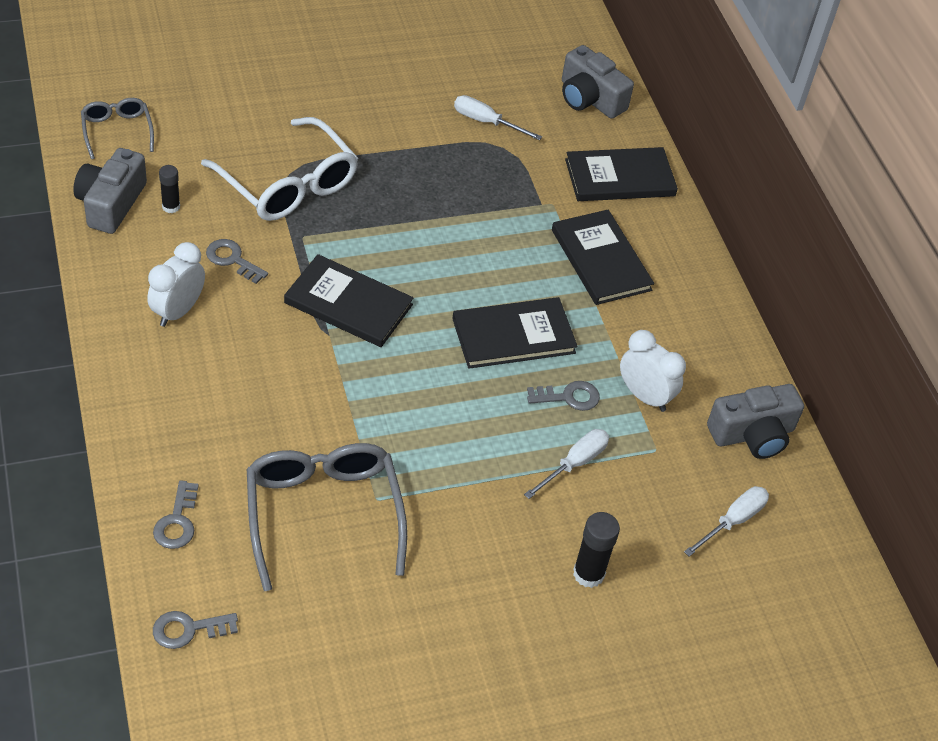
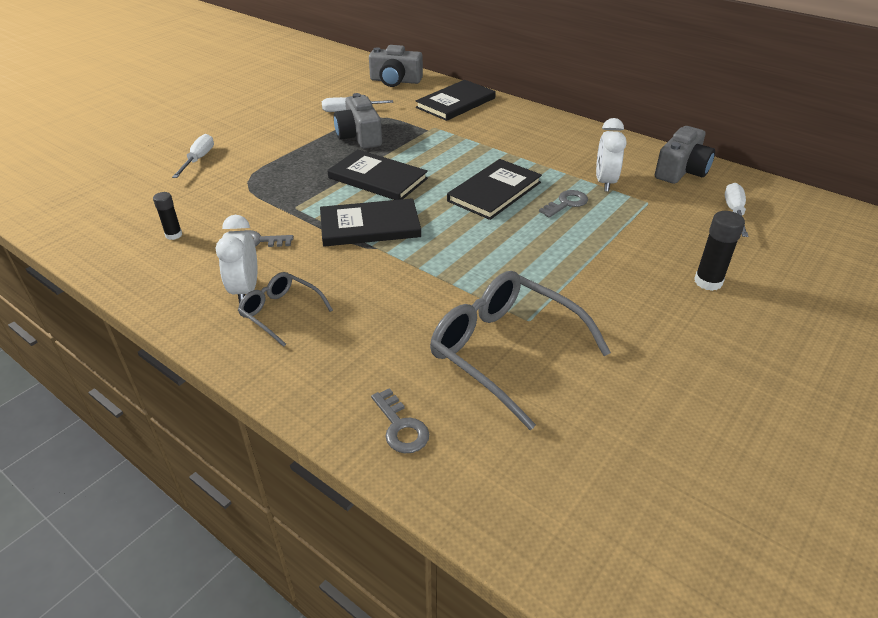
camera: 30 degrees left, 10 degrees down
grey camera [73,148,147,234] -> grey camera moved to [334,93,382,149]
grey glasses [81,98,154,159] -> grey glasses moved to [238,272,333,347]
grey key [153,611,238,649] -> none
white glasses [201,117,358,221] -> none
white screwdriver [524,429,609,499] -> white screwdriver moved to [172,134,214,178]
black book [552,210,654,305] -> black book moved to [327,149,428,200]
white clock [620,330,686,412] -> white clock turned 90 degrees counterclockwise [596,118,627,192]

